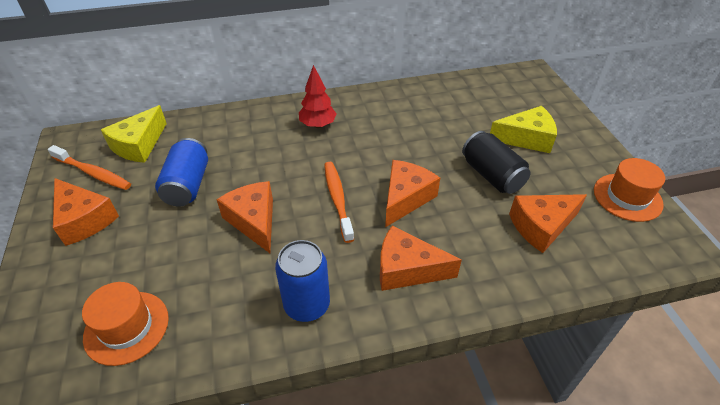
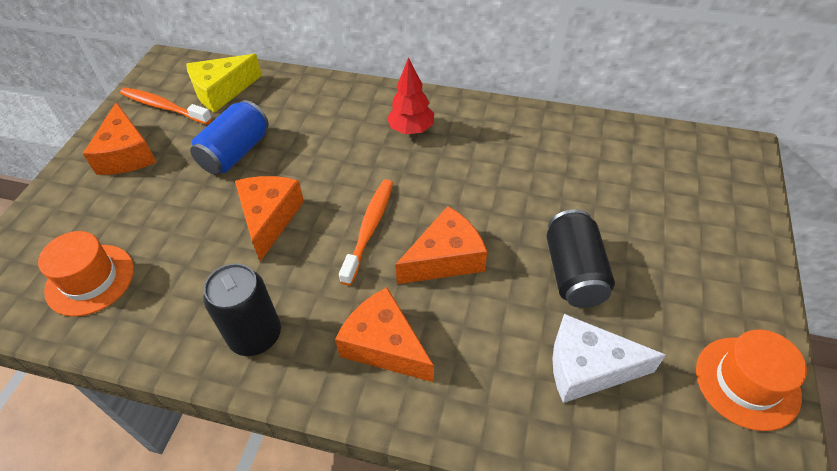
camera: 30 degrees right, 5 degrees up
orange toothbrush [48,145,131,190] -> orange toothbrush turned 150 degrees clockwise [120,87,212,124]
blue can [275,240,330,322] -> black can [203,263,281,356]
yellow cheese [490,106,557,153] -> none
orange cheese [509,194,587,253] -> white cheese [552,314,666,403]

